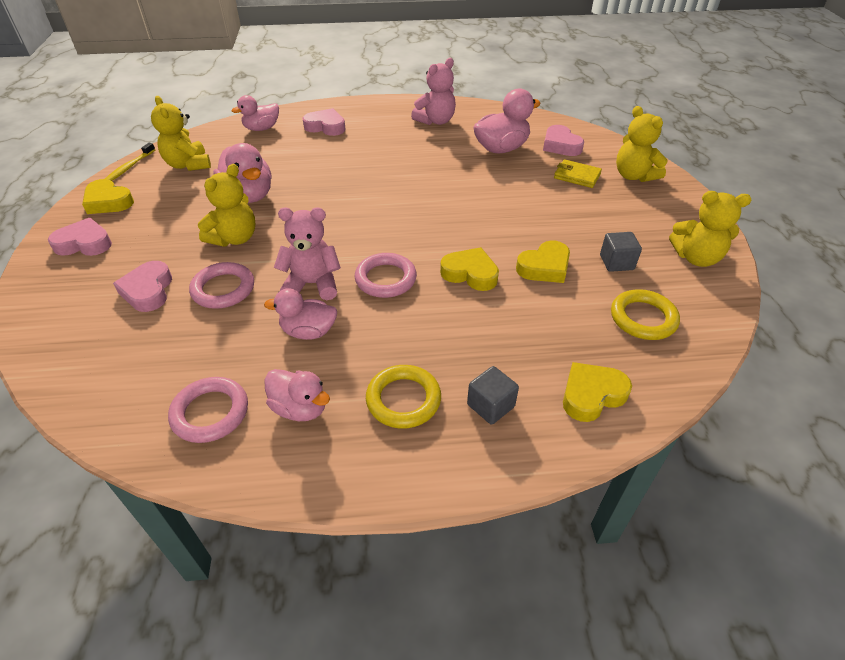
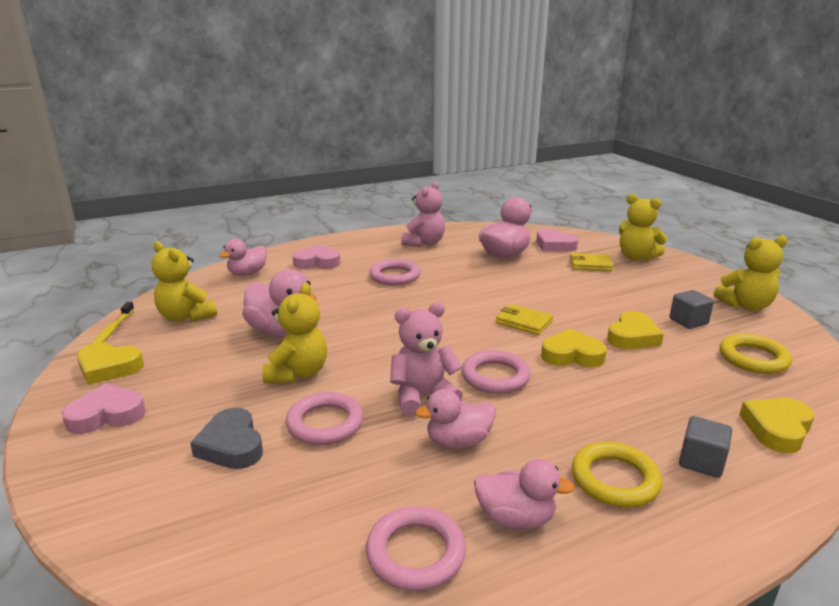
camera: 20 degrees left, 20 degrees down
pink heart [113,261,172,312] -> grey heart [190,408,263,469]
none -> pink ring [369,259,420,285]
none -> yellow wallet [496,304,553,335]

